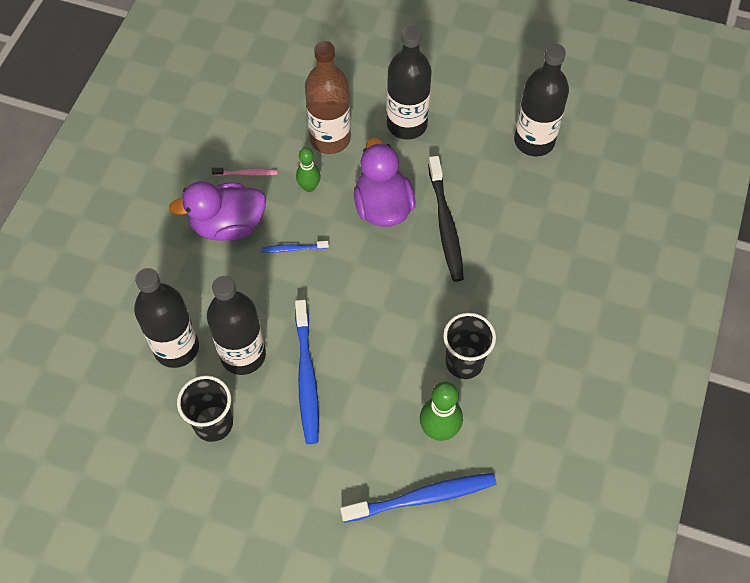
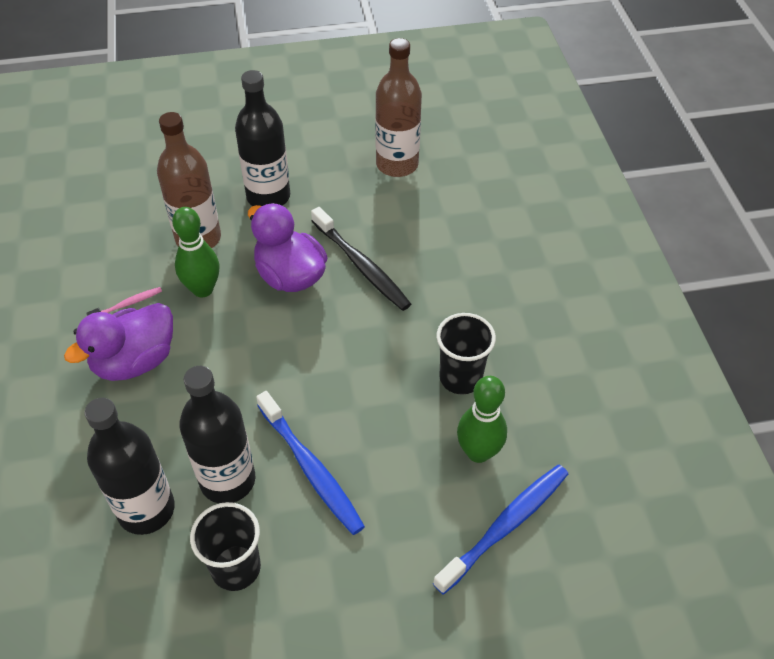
camera: 30 degrees left, 10 degrees down
blue toothbrush [261,241,329,253] -> none
green bowling pin [296,148,321,192] -> green bowling pin [172,207,220,297], size x1.54
black bottle [514,44,569,157] -> brown bottle [375,38,422,177]

